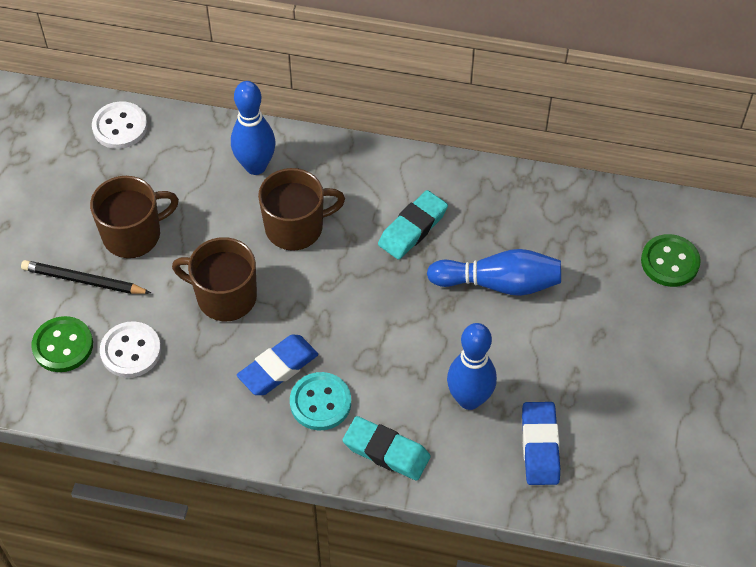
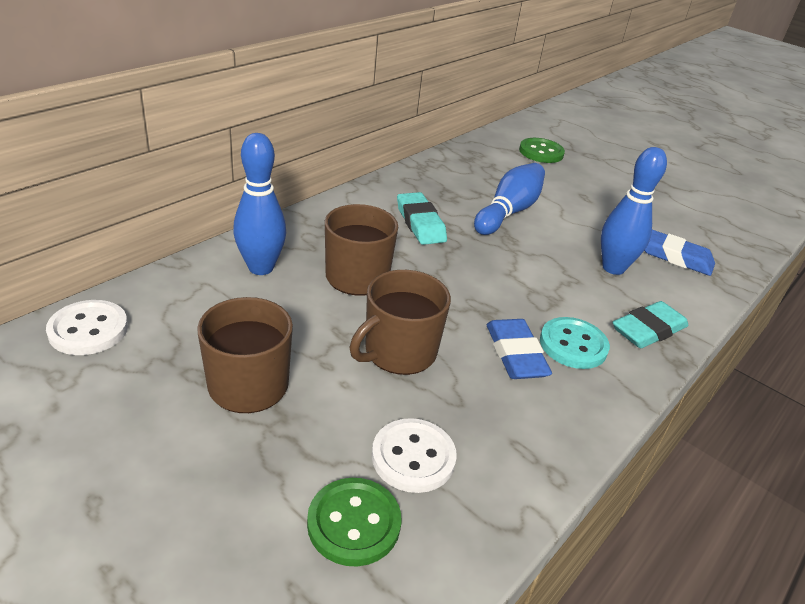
camera: 65 degrees left, 20 degrees down
black pencil [21,260,151,294] -> none

